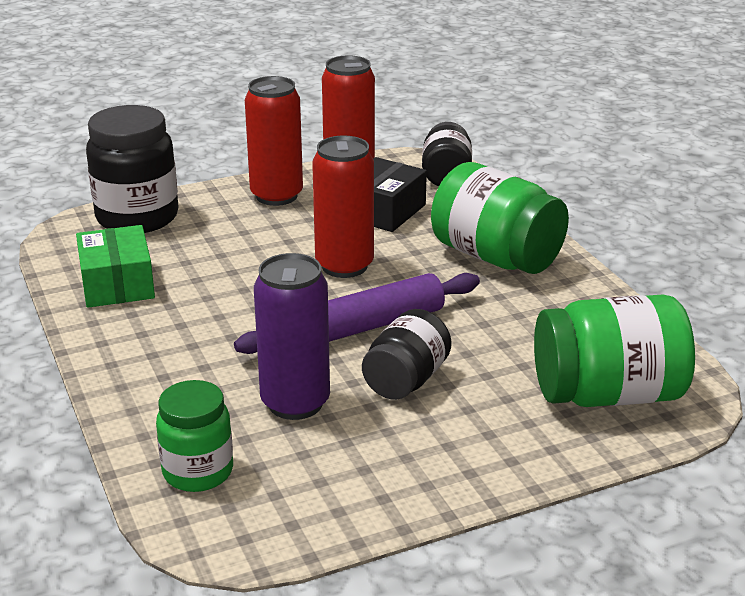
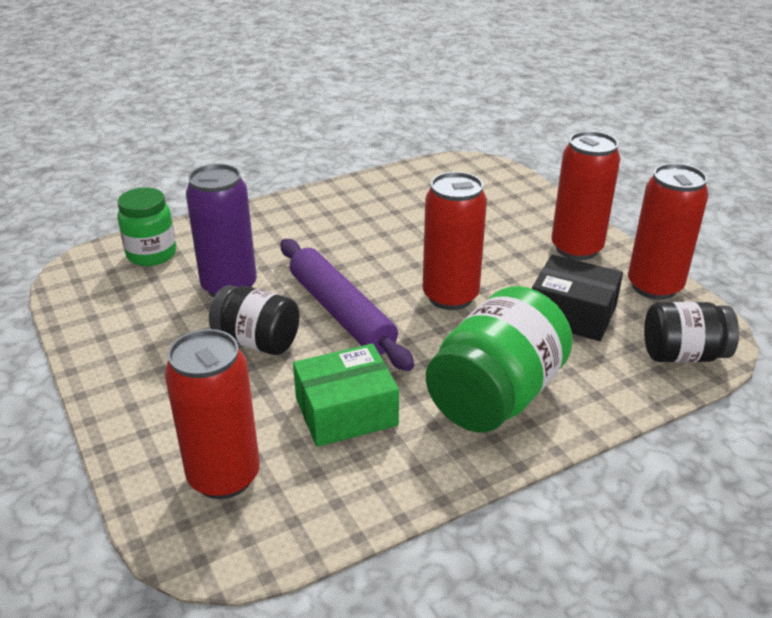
camera: 85 degrees right, 5 degrees up
green box [76,225,155,308] -> green box moved to [293,343,399,447]
black jar [86,105,179,233] -> none
green jar [534,294,695,407] -> red can [164,329,260,499]

